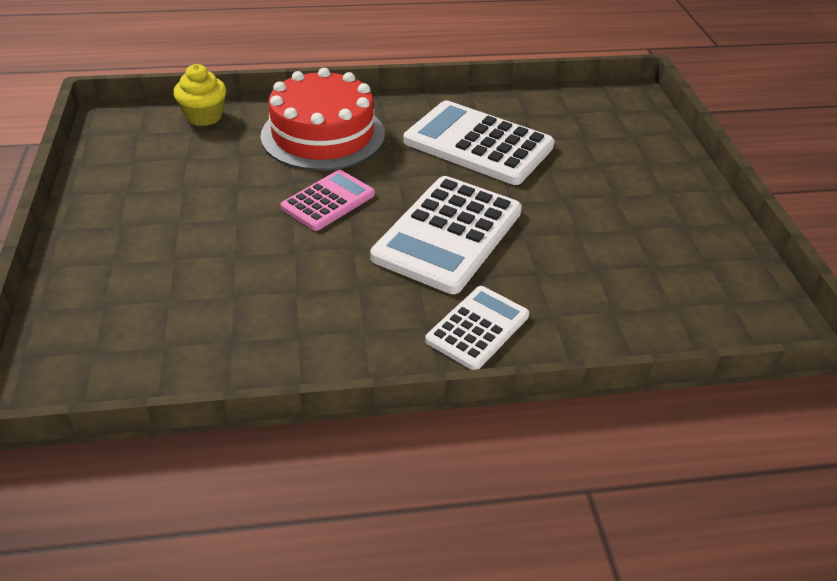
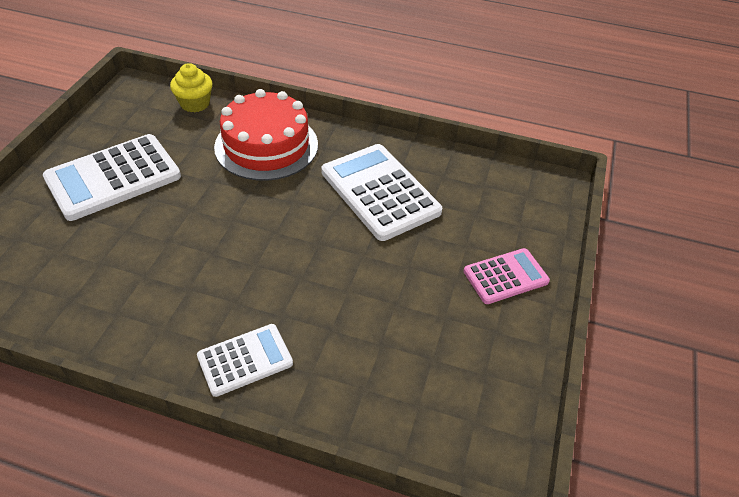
camera: 25 degrees right, 5 degrees up
pink calculator [280,170,375,231] -> pink calculator moved to [463,248,550,304]
white calculator [370,176,522,294] -> white calculator moved to [43,134,181,221]

